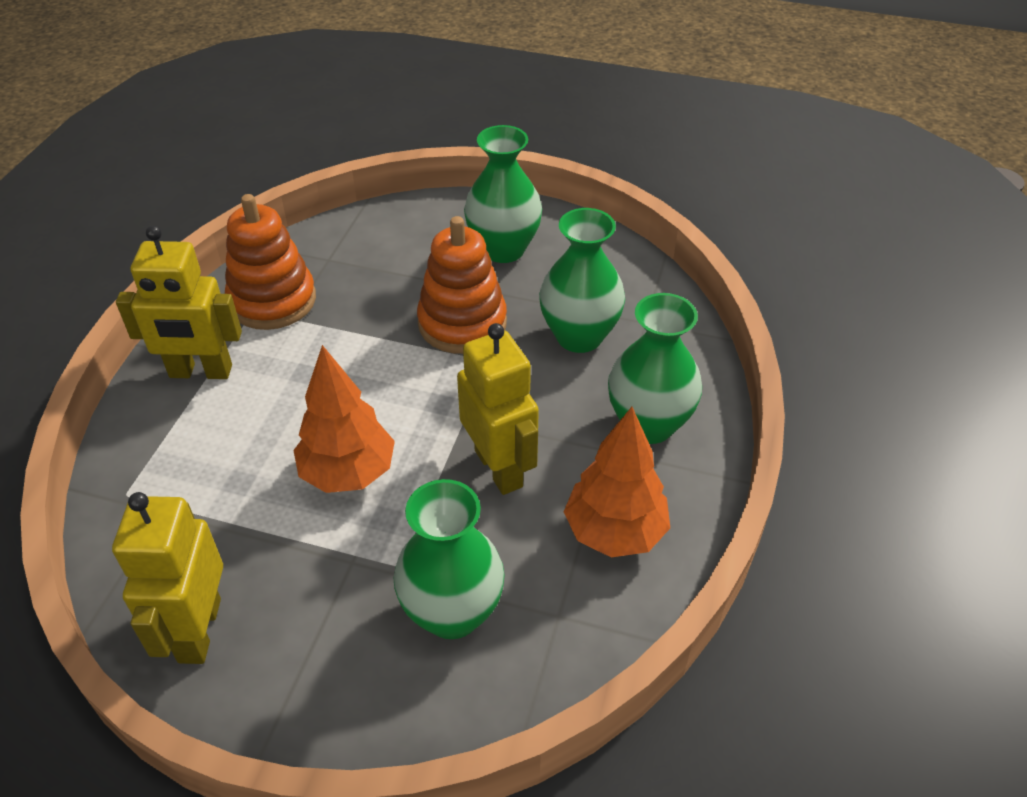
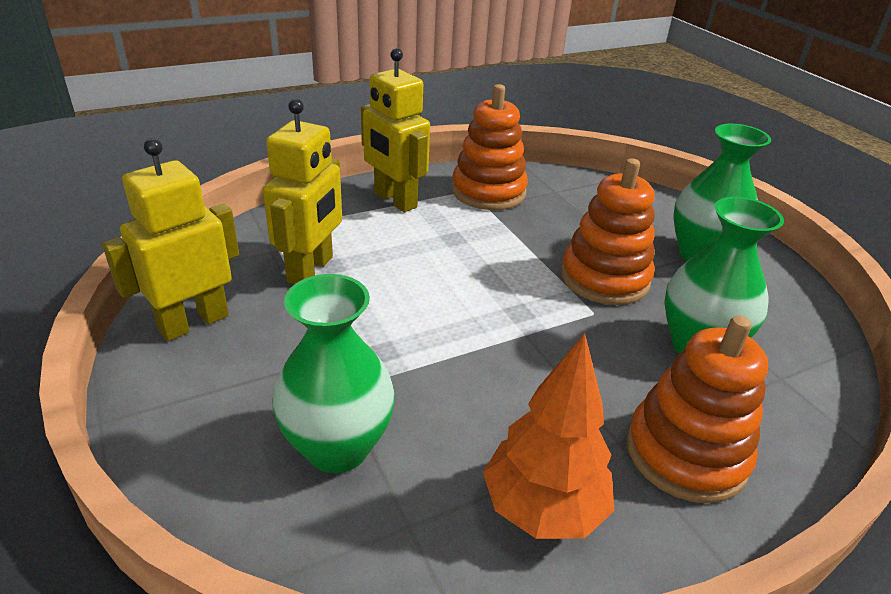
camera: 45 degrees right, 10 degrees down
orange tree [293,345,395,493] -> none
yellow robot [457,323,539,495] -> yellow robot moved to [263,99,342,284]
green vase [608,293,702,444] -> orange stacking toy [626,315,768,503]

